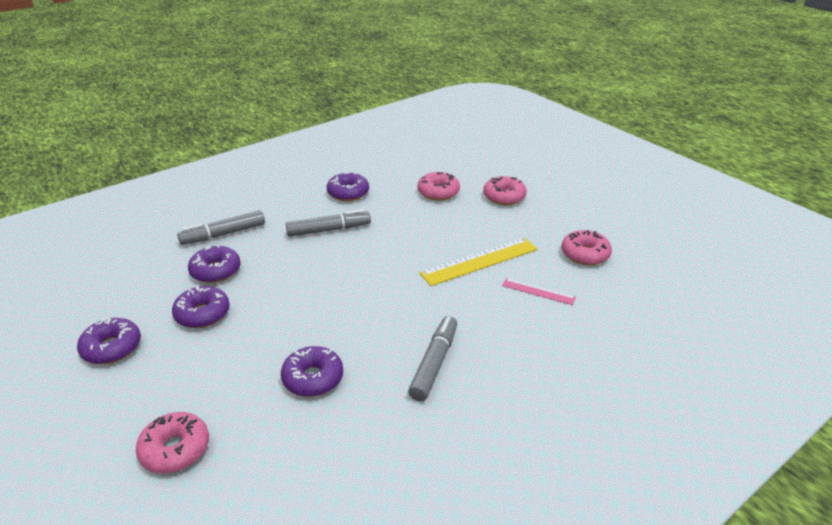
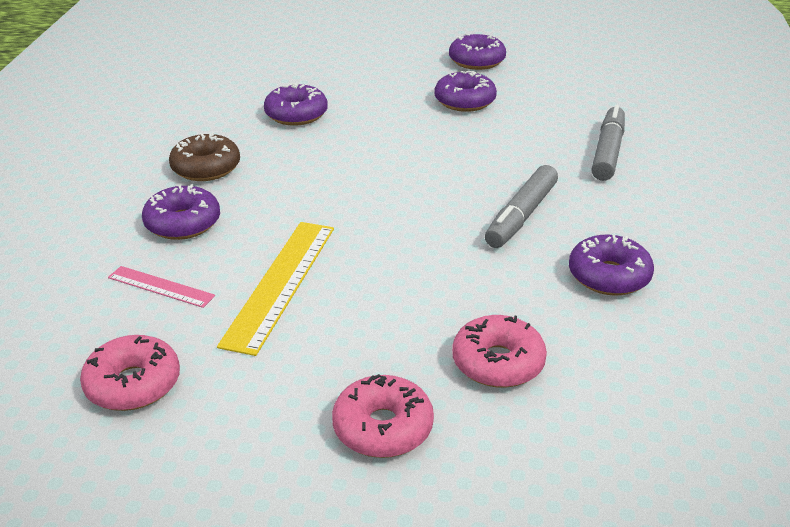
camera: 135 degrees right, 0 degrees up
pink donut [136,412,209,473] -> none
purple donut [188,245,241,283] -> purple donut moved to [142,184,220,240]
grey marker [408,316,457,401] -> brown donut [169,132,240,181]
pink ruler [502,278,576,305] -> pink ruler turned 45 degrees clockwise [108,266,215,308]

